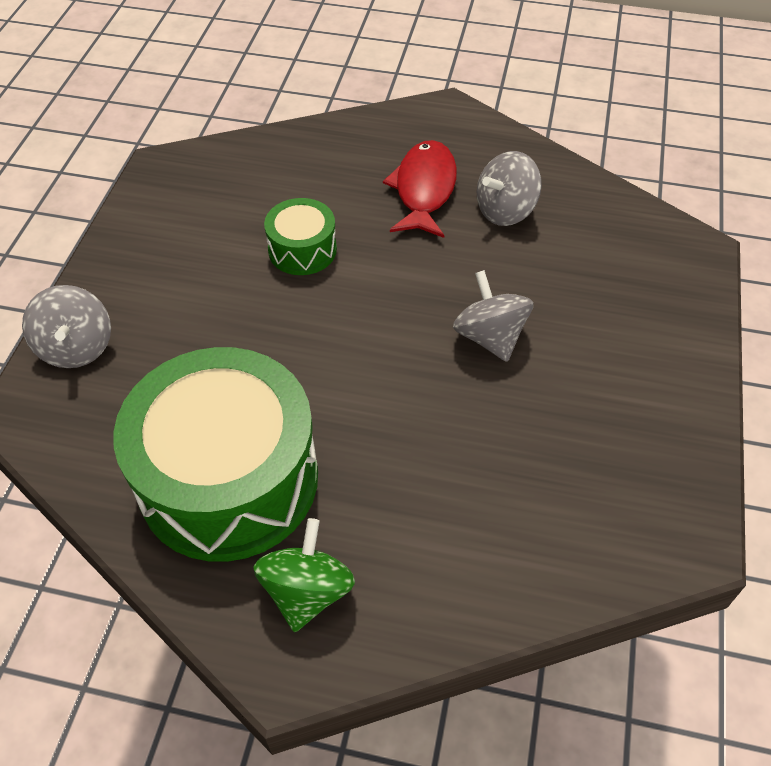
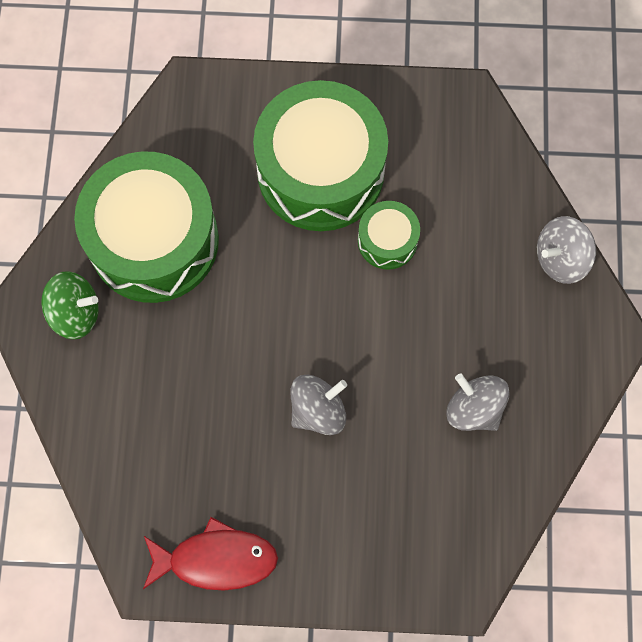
camera: 80 degrees right, 20 degrees up
grey spinning top [22,285,111,368] -> grey spinning top moved to [537,216,596,284]
red fish [383,140,457,238] -> red fish moved to [143,517,278,590]
none -> green drum [253,80,388,231]

